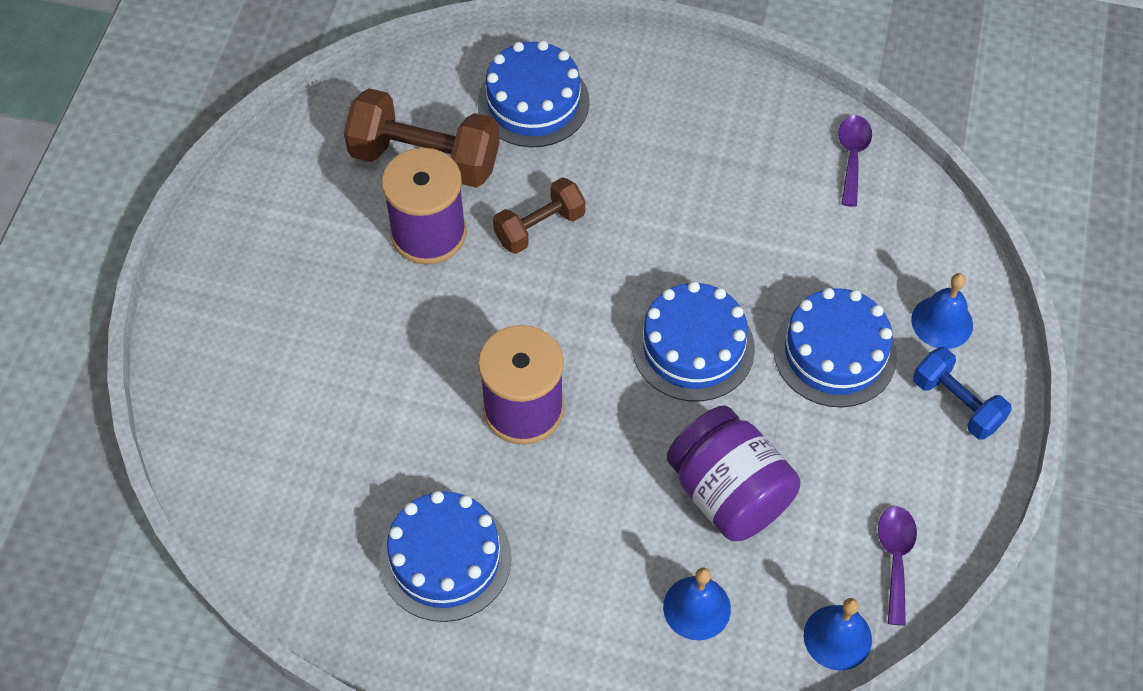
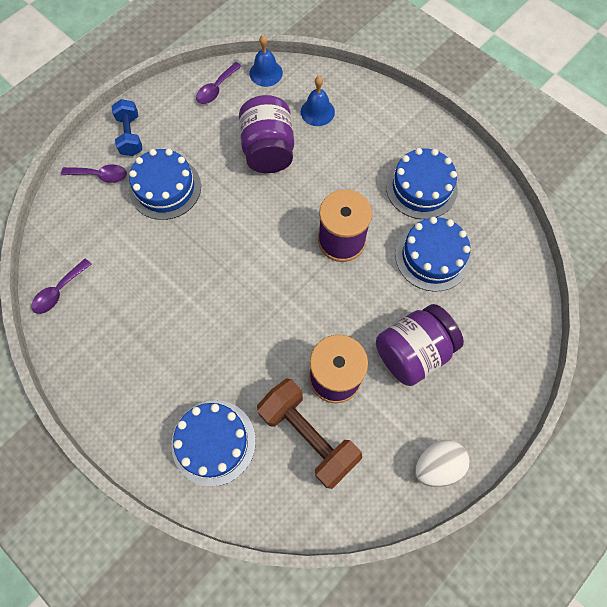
camera: 150 degrees left, 10 degrees up
brown dumbbell [493,177,585,254] -> none
blue cake [632,281,755,401] -> blue cake moved to [395,217,471,292]
blue bell [911,273,973,349] -> purple spoon [61,164,127,183]
none -> purple jar [376,304,464,386]
none -> white egg [415,440,470,488]

